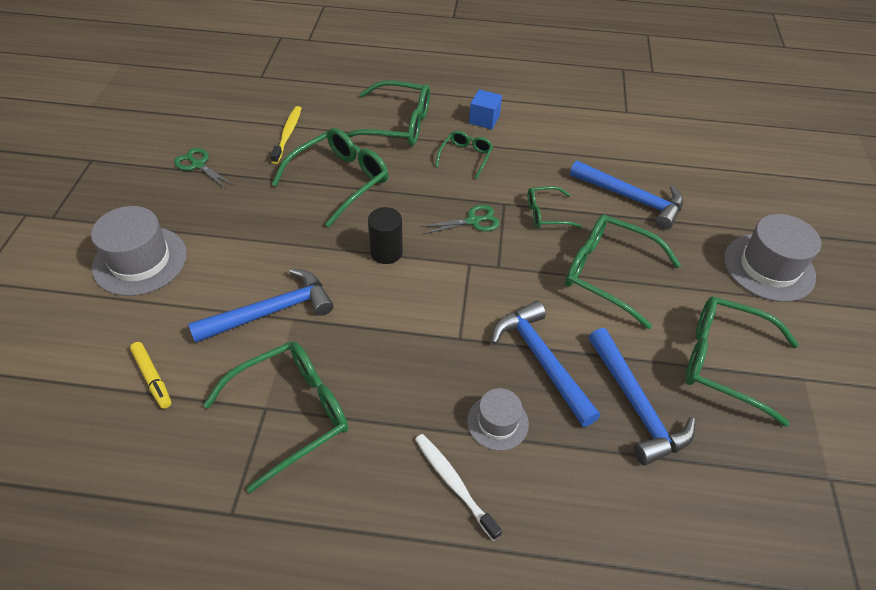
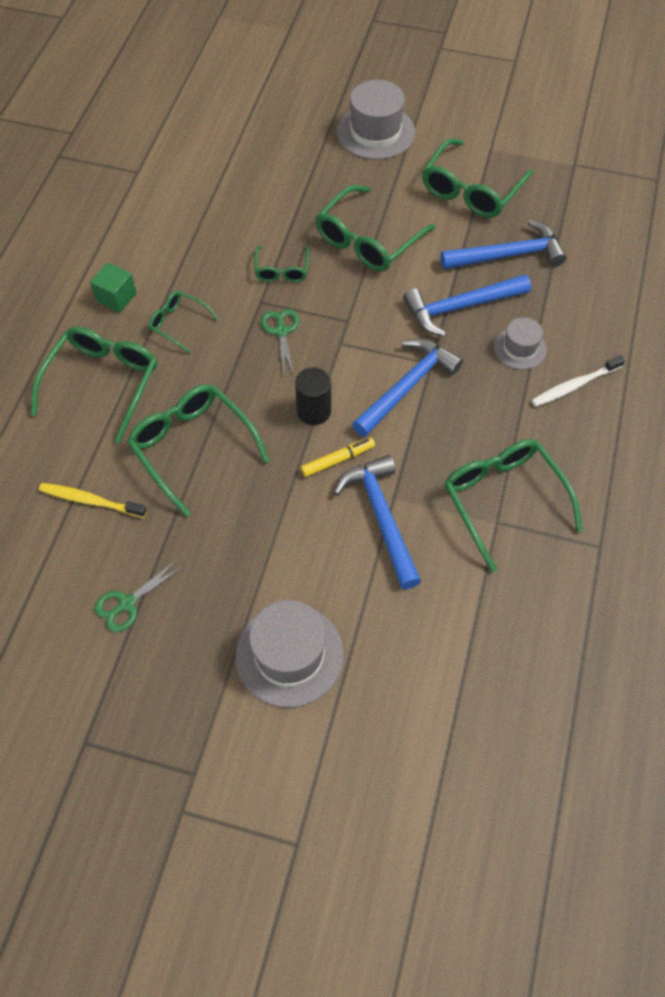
camera: 80 degrees left, 10 degrees up
yellow marker [130,342,171,409] -> yellow marker moved to [301,437,375,477]
blue cube [469,89,502,129] -> green cube [90,262,137,313]
blue hammer [570,160,683,230] -> blue hammer moved to [352,338,463,437]

